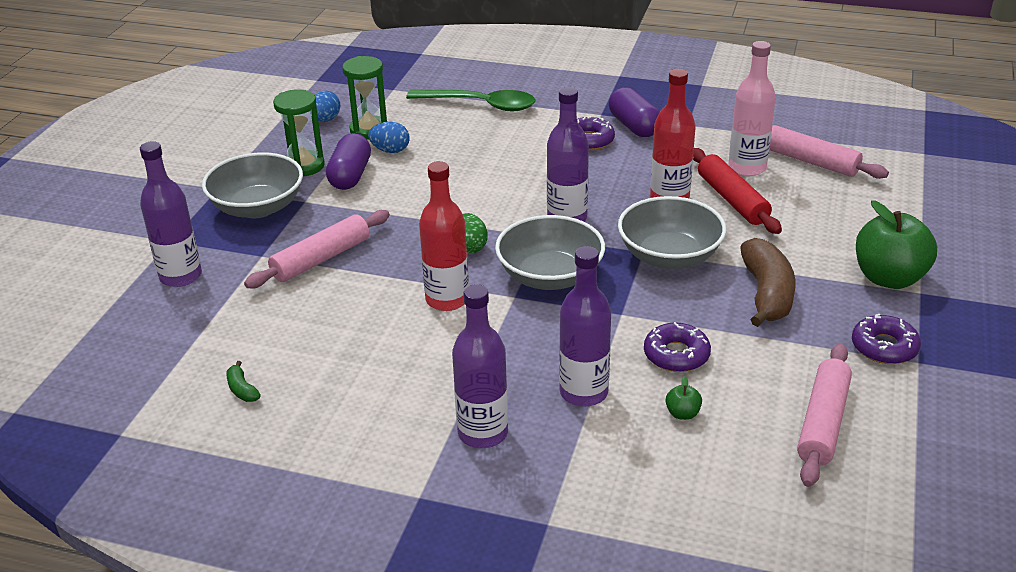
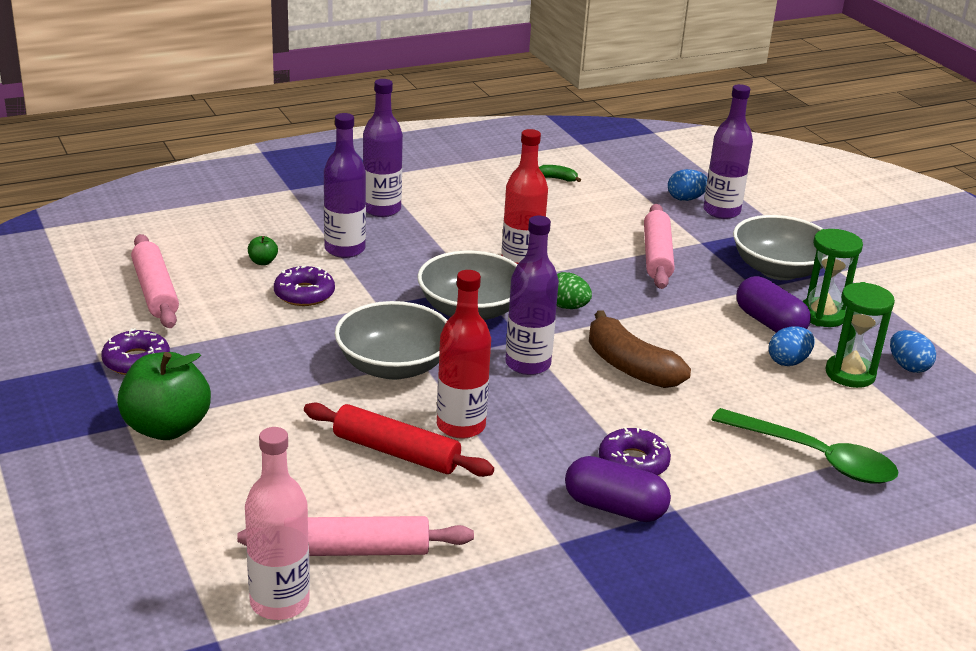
camera: 135 degrees right, 5 degrees down
green spoon [406,90,535,111] -> green spoon turned 120 degrees counterclockwise [711,408,898,484]
pink bottle [728,41,776,176] -> pink bottle moved to [245,427,310,620]
brown banana [740,238,795,327] -> brown banana moved to [589,310,691,388]
none -> blue egg [668,169,707,201]

